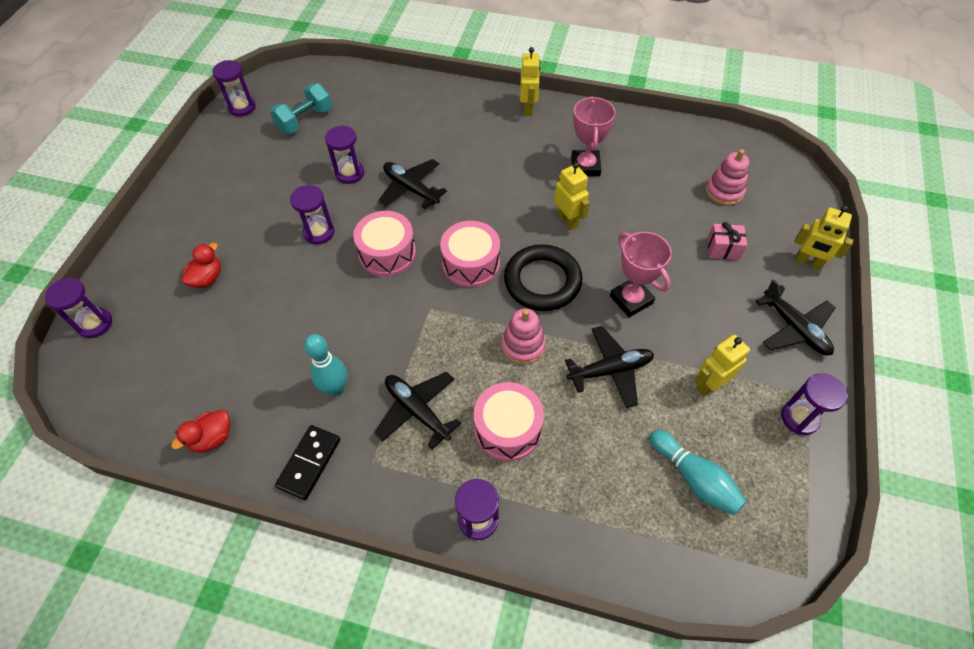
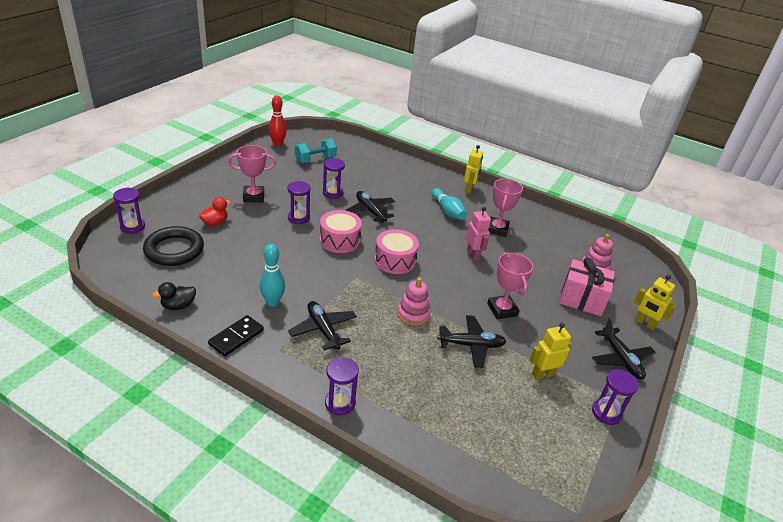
camera: 10 degrees right, 20 degrees down
red duck [171,410,230,453] -> black duck [152,282,196,310]
purple hourglass [212,60,256,116] -> red bowling pin [269,96,287,146]
pink drum [473,382,544,461] -> none
black ring [504,244,583,311] -> black ring moved to [143,226,204,266]
yellow robot [554,162,590,230] -> pink robot [466,207,491,261]
turquoise bowling pin [650,430,747,516] -> turquoise bowling pin moved to [432,188,467,220]
pink gift [707,222,747,260] -> pink gift [559,258,615,316], size x1.83
none -> pink trophy [228,145,276,202]

